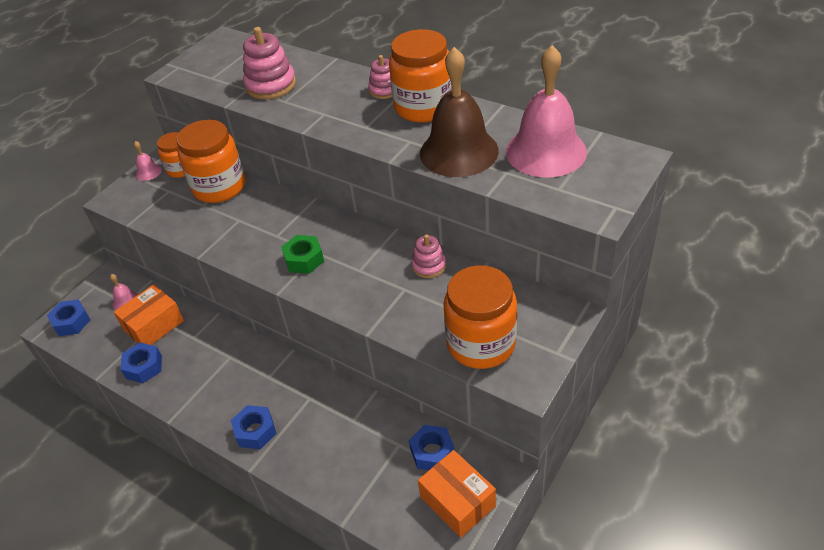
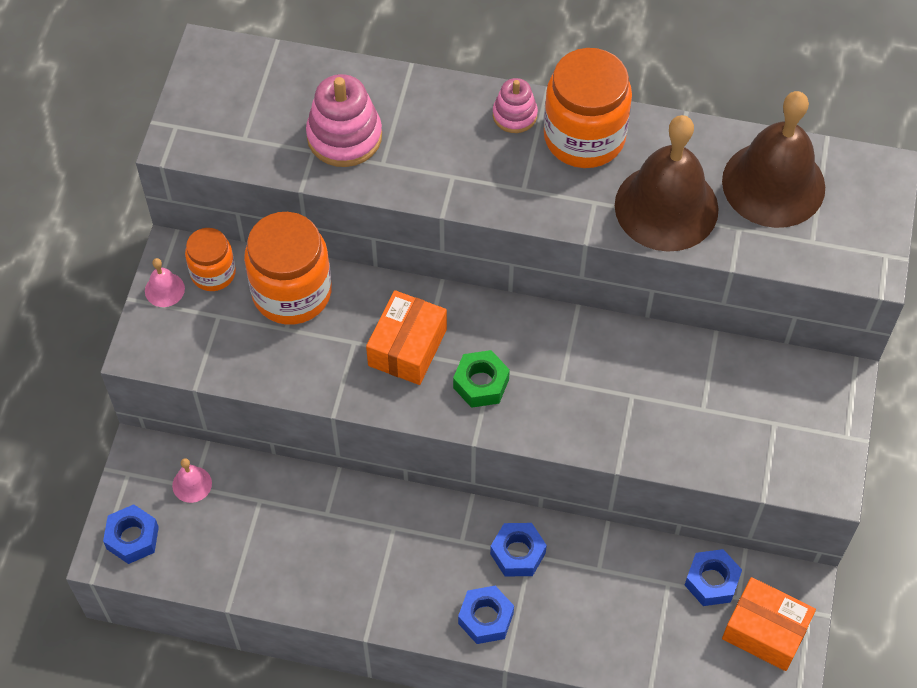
camera: 25 degrees left, 15 degrees up
orange box [114,284,184,345] -> orange box moved to [366,290,447,385]
blue nut [120,342,162,383] -> blue nut moved to [490,523,547,577]
pink stacking toy [411,234,446,278] -> none
orange jar [443,265,517,369] -> none
pink bell [506,45,587,177] -> brown bell [722,91,825,228]

